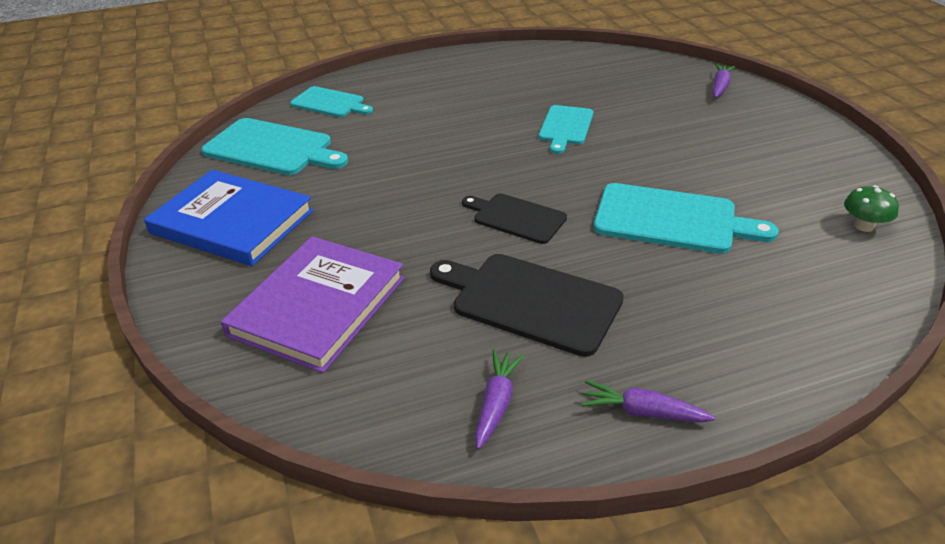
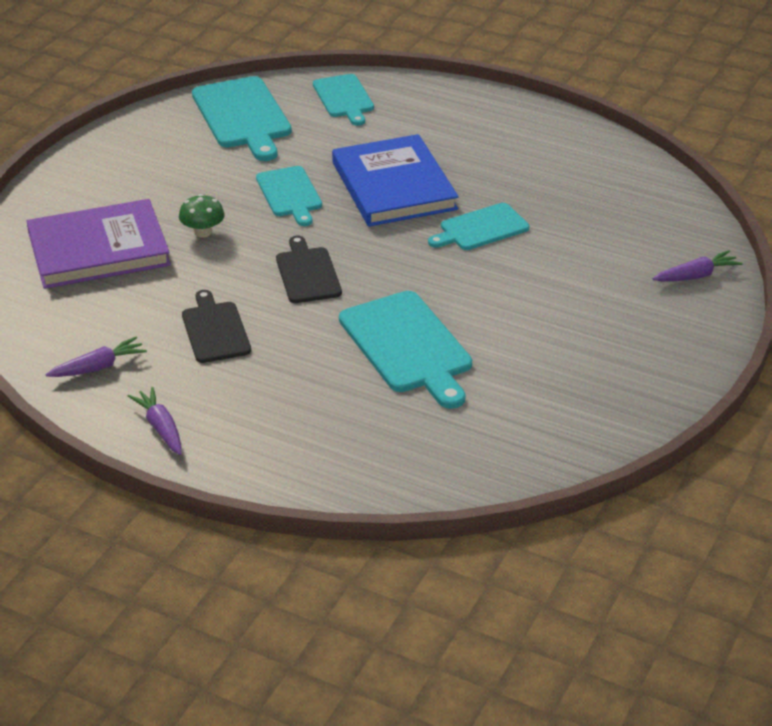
camera: 45 degrees right, 0 degrees up
blue book [144,170,314,266] -> blue book moved to [332,134,459,226]
black cutting board [430,254,624,357] -> black cutting board [182,290,251,363], size x0.63
green mushroom [844,185,899,232] -> green mushroom moved to [179,194,225,238]
none -> turquoise cutting board [256,166,322,226]

